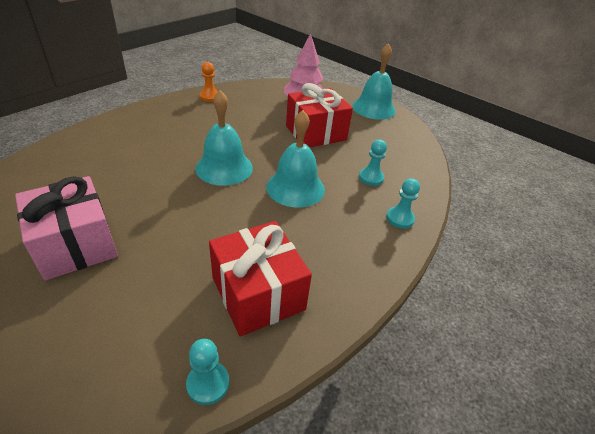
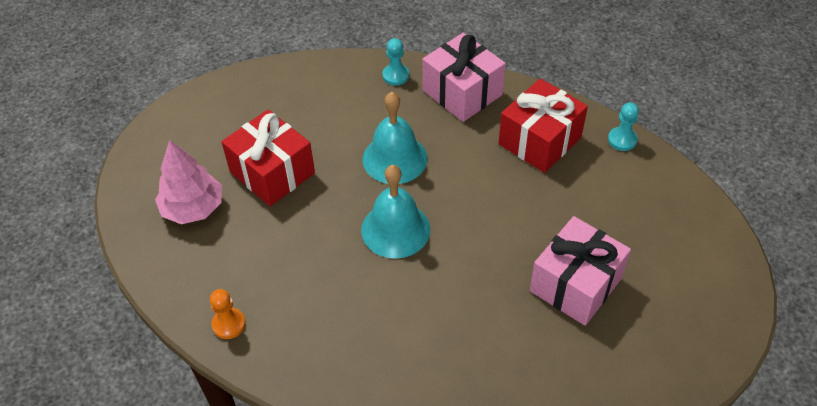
camera: 105 degrees left, 10 degrees up
turquoise bell [352,43,396,120] -> none
turquoise pawn [359,140,387,186] -> none
none -> pink gift [422,33,506,122]

